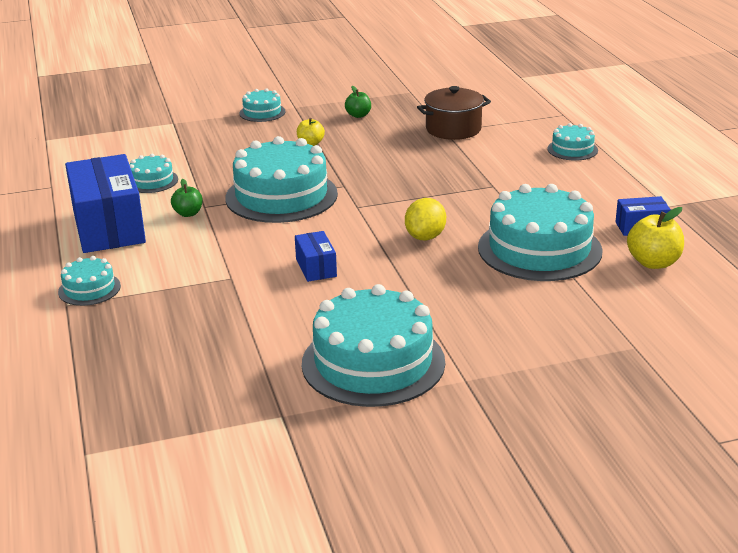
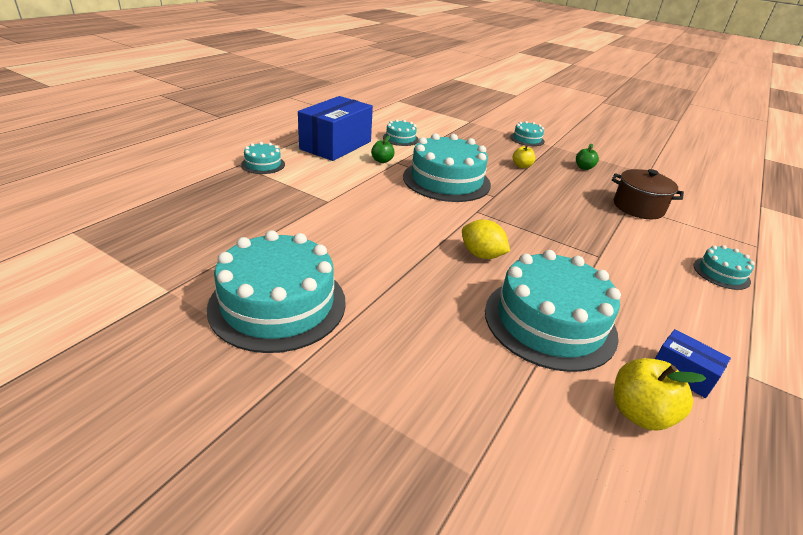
camera: 45 degrees right, 5 degrees up
blue box [295,231,337,282] -> none
yellow lemon [405,198,446,240] -> yellow lemon turned 60 degrees clockwise [462,219,510,259]

